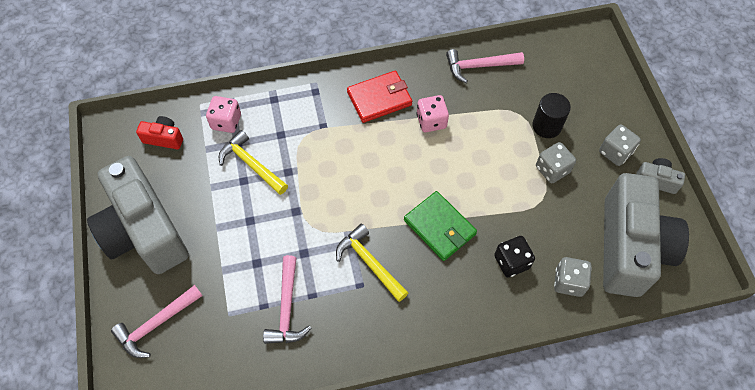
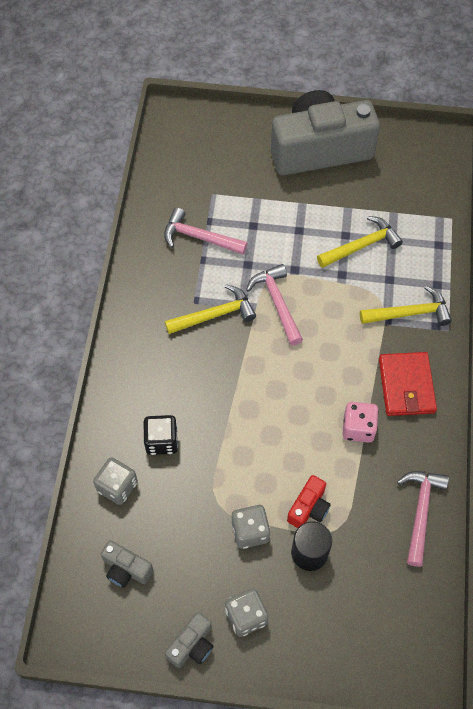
camera: 110 degrees right, 0 degrees up
pink hammer [111,285,203,358] -> pink hammer moved to [246,264,303,346]
red camera [136,116,183,149] -> red camera moved to [287,475,331,528]
pink dice [206,96,241,133] -> none
green wallet [404,191,477,261] -> none
grey camera [603,173,689,297] -> grey camera [101,540,153,588], size x0.41
none -> yellow hammer [360,285,452,326]

